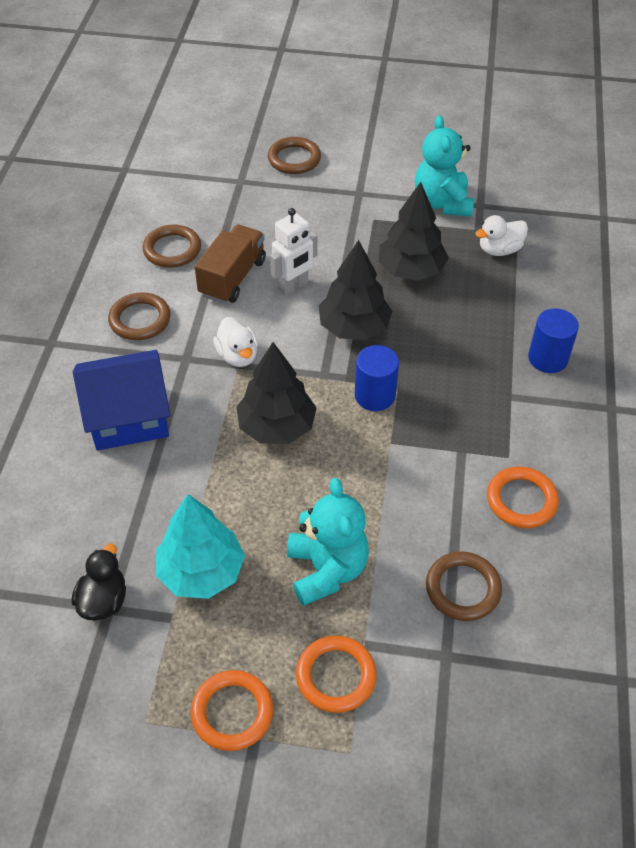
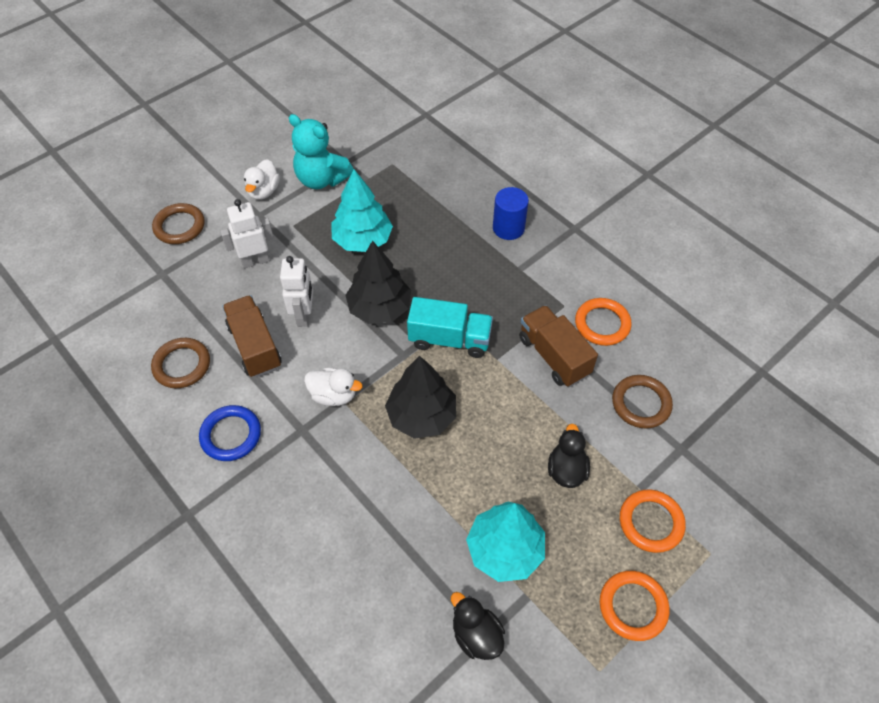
camera: 50 degrees left, 5 degrees up
blue house [73,350,171,451] -> none
brown ring [108,292,171,340] -> blue ring [199,405,261,461]
turquoise teddy bear [287,478,369,606] -> black duck [548,424,590,488]
blue cylinder [355,345,399,411] -> turquoise truck [407,297,493,358]
black tree [378,182,449,281] -> turquoise tree [331,169,393,252]
white duck [475,215,528,256] -> white duck moved to [244,159,280,200]
none -> white robot [220,199,274,268]
none -> brown truck [519,305,598,387]

